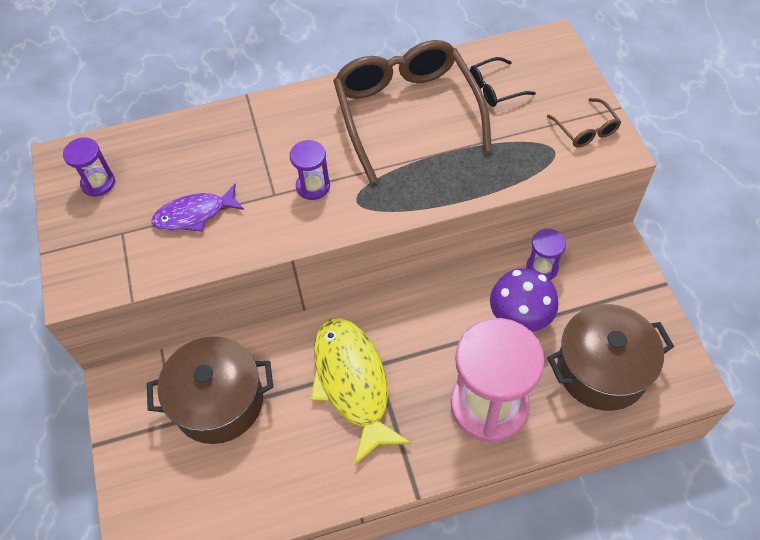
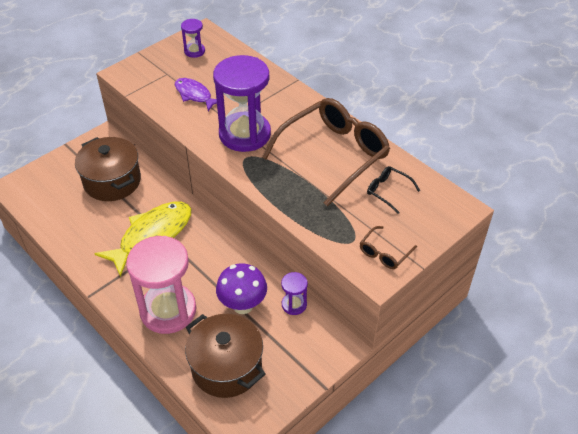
camera: 60 degrees right, 10 degrees down
purple hourglass [290,140,330,200] -> purple hourglass [213,55,271,152], size x2.20

